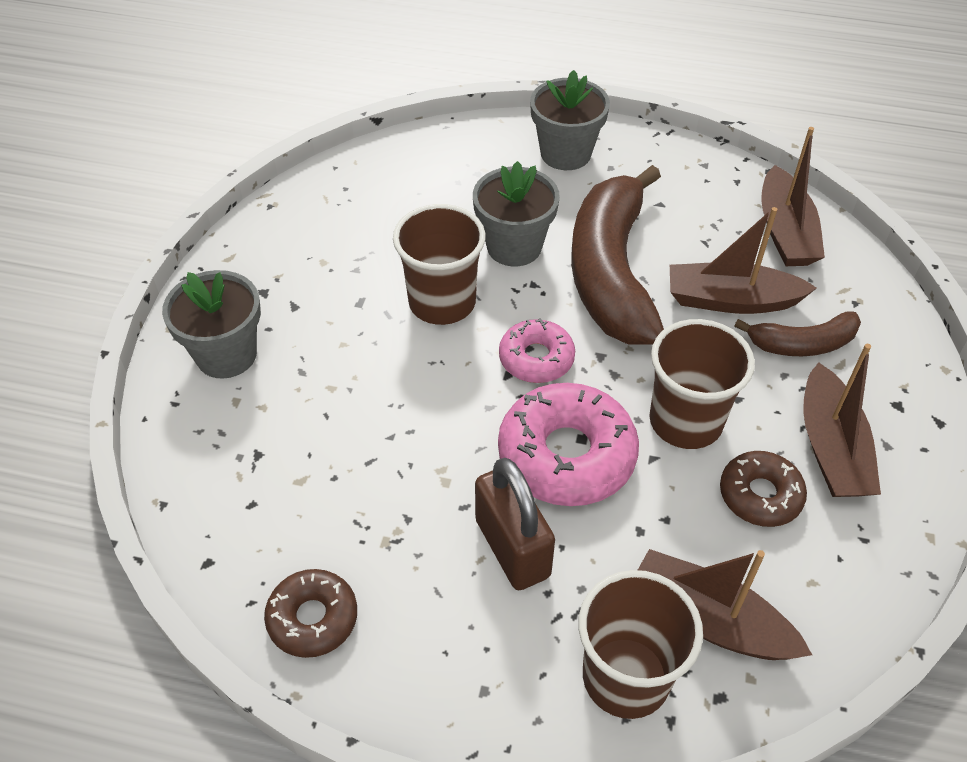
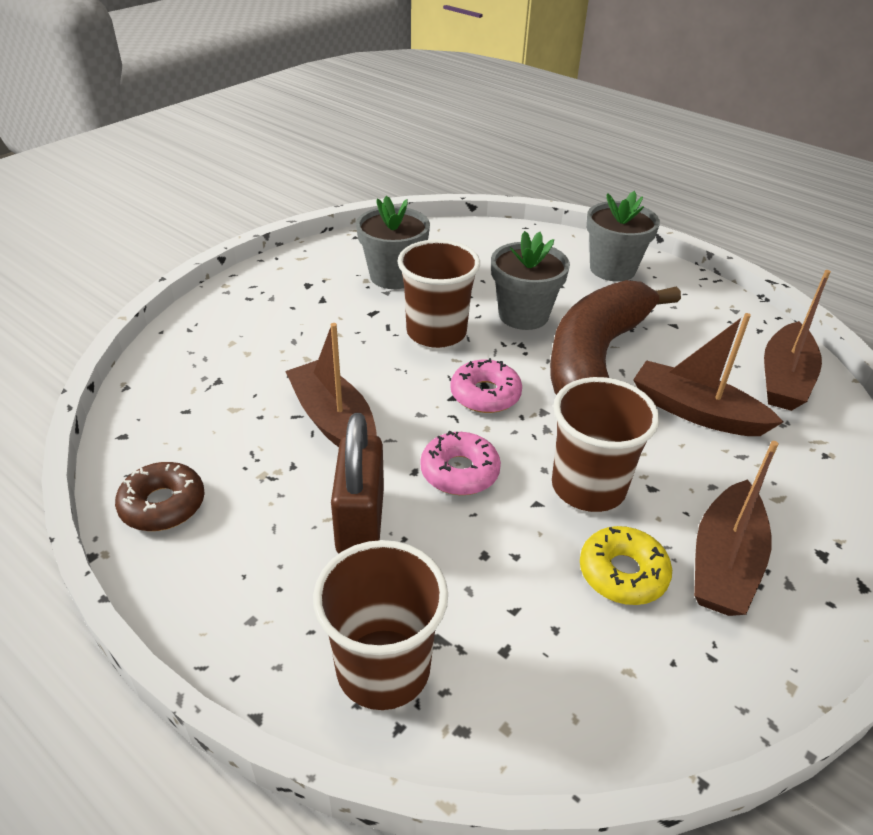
camera: 25 degrees right, 10 degrees down
grey flower pot [162,270,261,379] -> grey flower pot moved to [356,196,430,289]
pink donut [498,383,639,506] -> pink donut [420,431,501,495], size x0.59
brown boat [638,549,812,660] -> brown boat moved to [285,323,377,447]
brown donut [720,451,807,527] -> yellow donut [580,526,672,605]
brown banana [734,311,861,356] -> none

